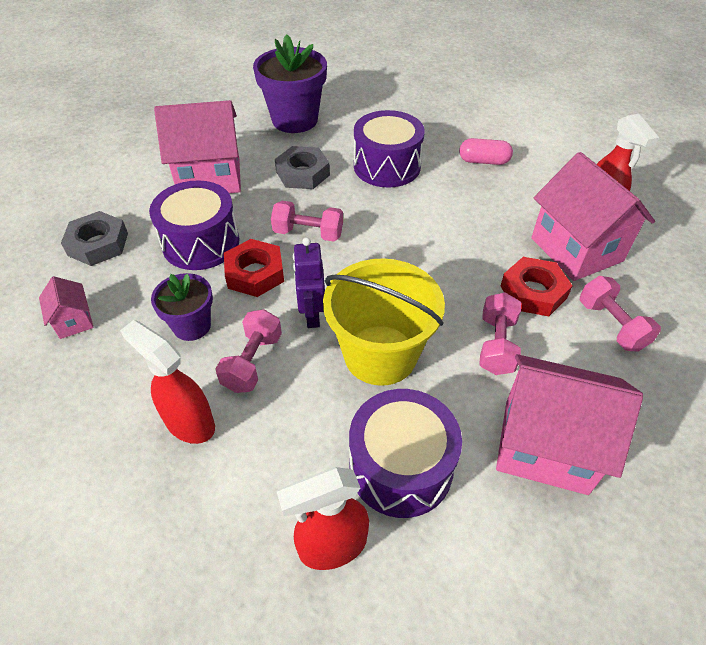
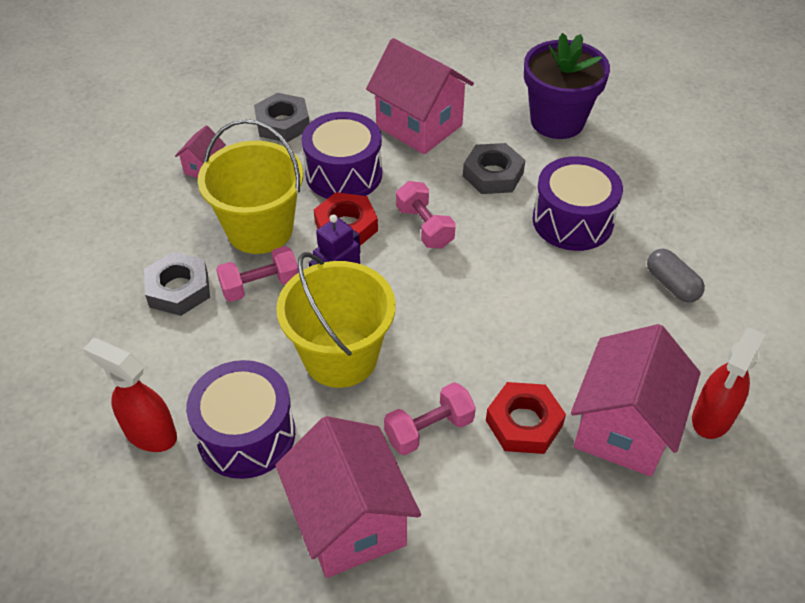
camera: 50 degrees right, 0 degrees up
red spray bottle [120,320,215,444] -> grey nut [144,252,210,316]
purple flower pot [151,273,213,341] -> yellow bucket [198,119,303,254]
pink capsule [459,138,513,165] -> grey capsule [647,249,705,303]
pink dumbbell [580,276,661,351] -> none

